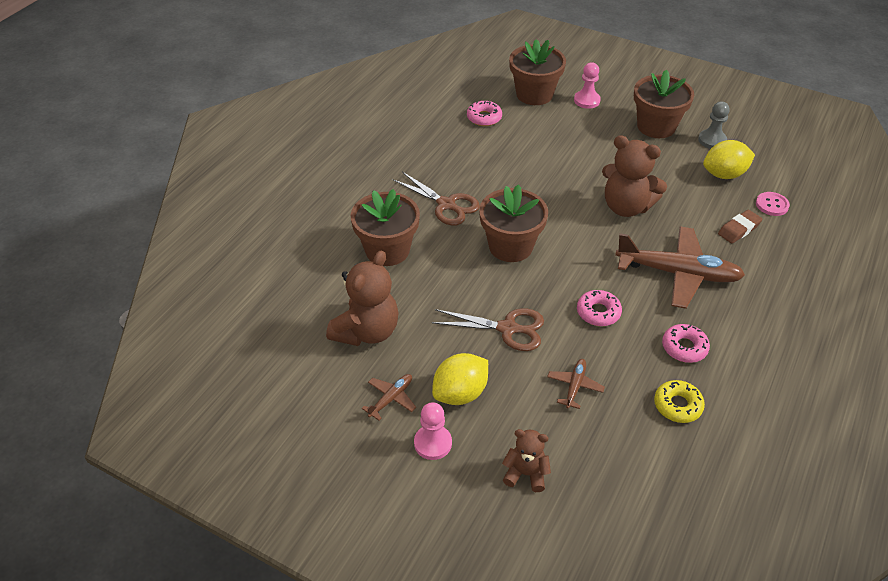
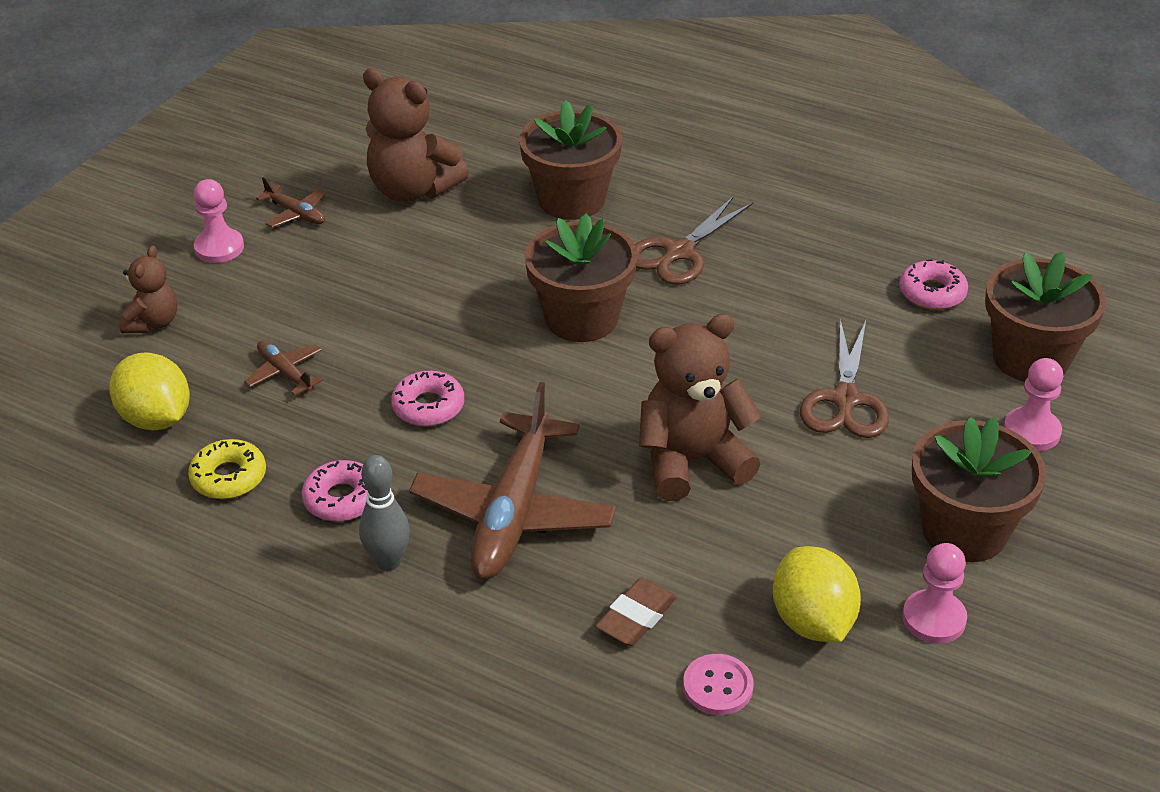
camera: 90 degrees right, 5 degrees down
brown scissors [432,308,544,351] -> brown scissors moved to [800,319,889,438]
yellow lemon [432,353,488,405] -> yellow lemon moved to [109,352,190,431]
brown plane [547,359,605,409] -> brown plane turned 150 degrees counterclockwise [244,341,324,396]
brown teddy bear [602,135,667,217] -> brown teddy bear turned 45 degrees clockwise [639,314,761,501]
grey pawn [698,102,730,149] -> pink pawn [902,543,967,644]
brown eraser [718,210,762,243] -> brown eraser turned 75 degrees clockwise [595,578,677,646]
none -> grey bowling pin [359,455,410,571]

